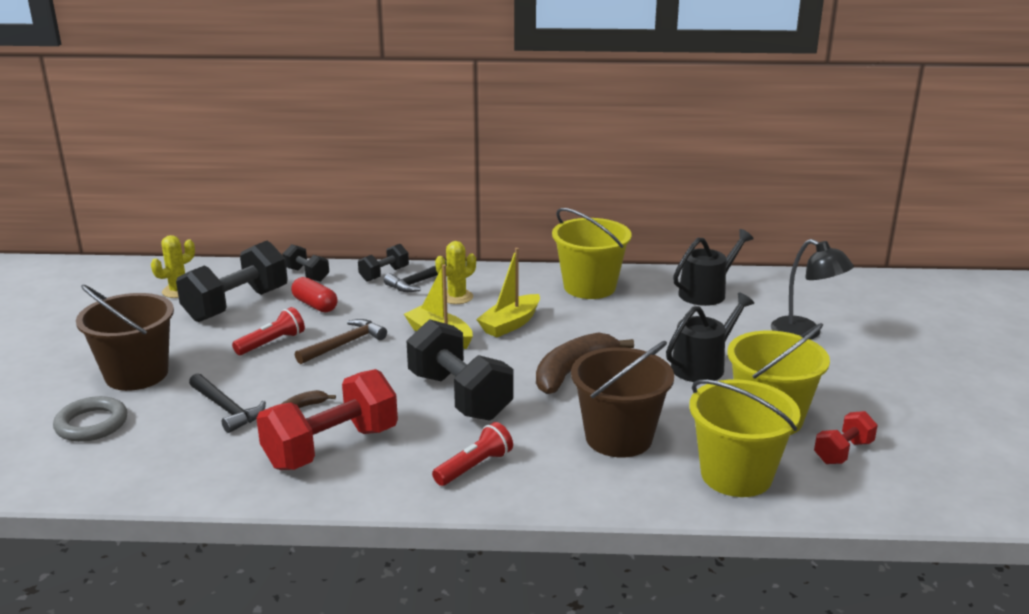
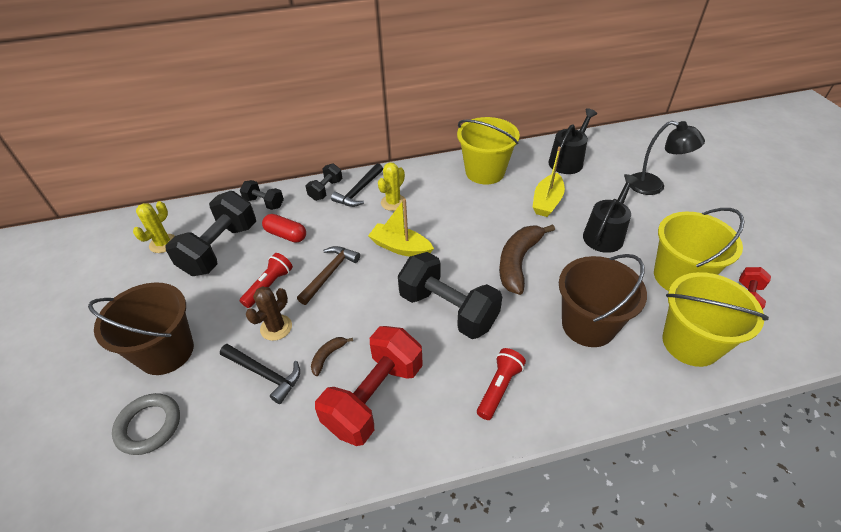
camera: 15 degrees left, 20 degrees up
yellow boat [476,248,540,337] -> yellow boat moved to [533,147,565,217]
none -> brown cactus [246,286,292,341]

